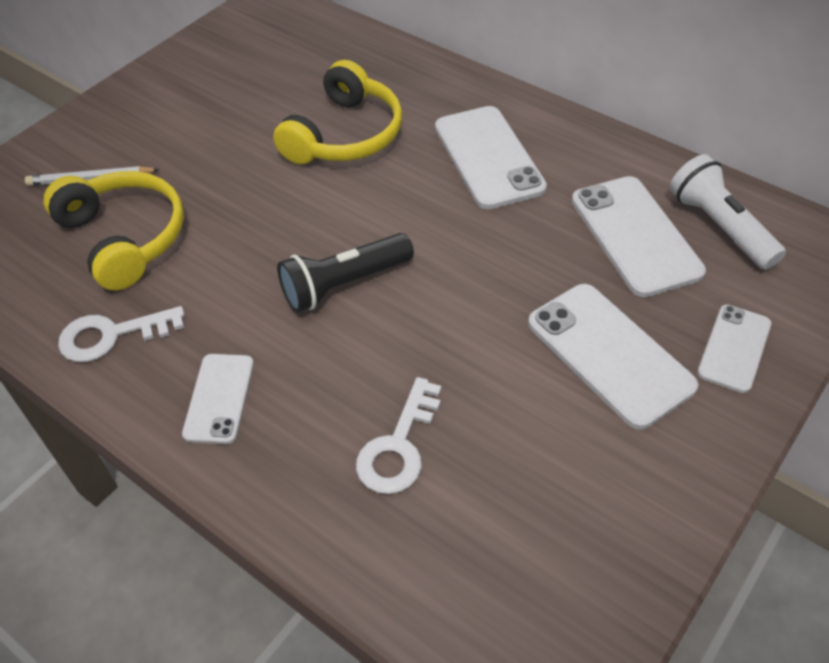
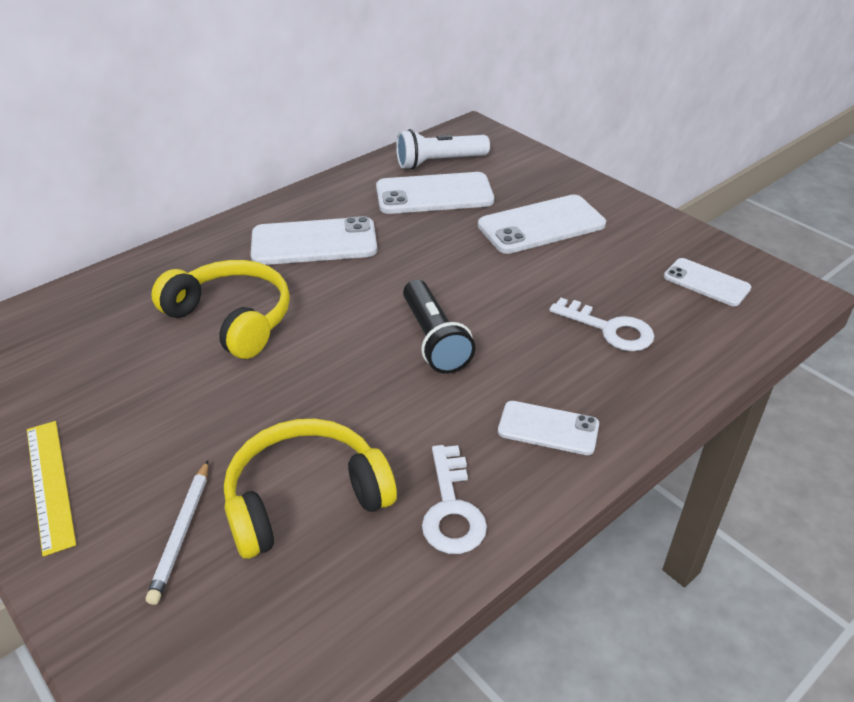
camera: 80 degrees left, 10 degrees down
white phone [697,304,771,393] -> white phone moved to [664,258,751,306]
none -> yellow ruler [27,421,76,556]

